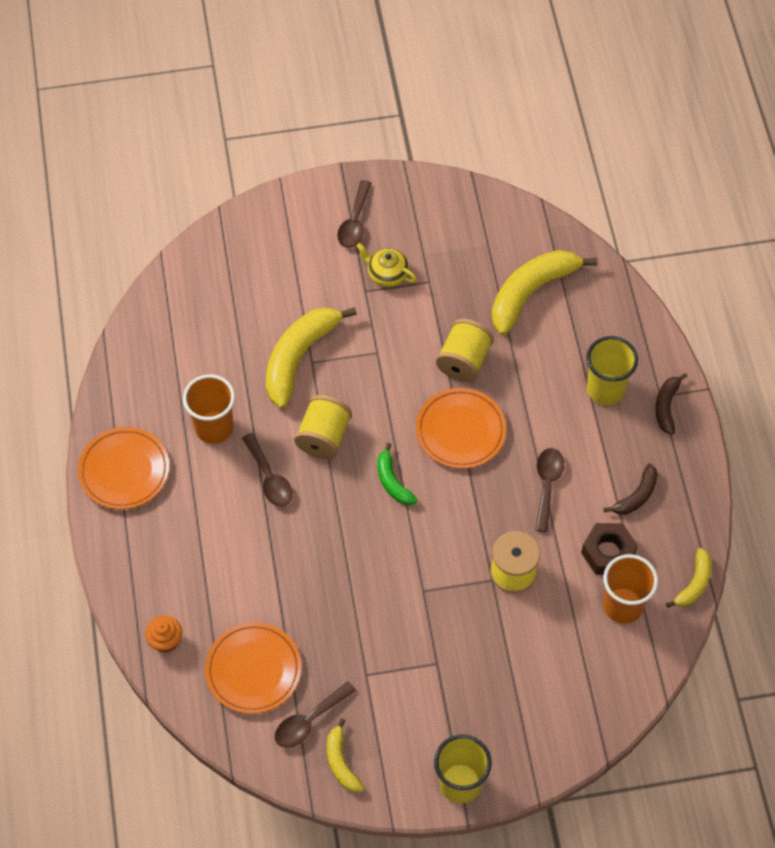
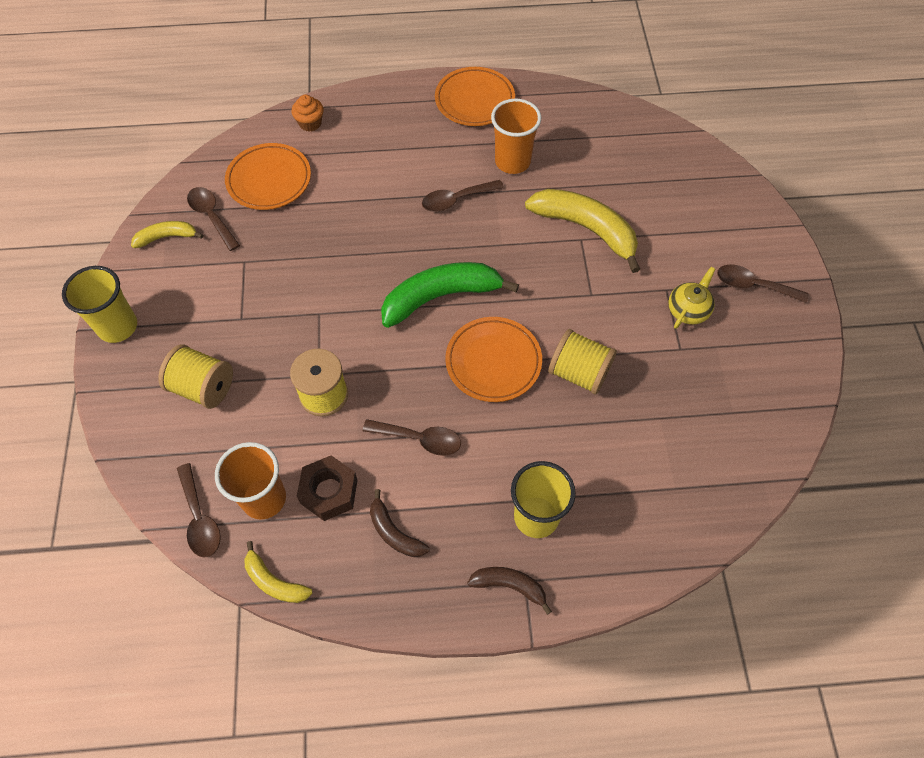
camera: 95 degrees right, 0 degrees up
yellow spool [294,395,352,459] -> yellow spool moved to [158,344,233,409]
green banana [378,443,418,505] -> green banana [381,262,519,328], size x1.92
yellow banana [492,250,597,335] -> none
none -> brown spoon [177,463,221,558]

